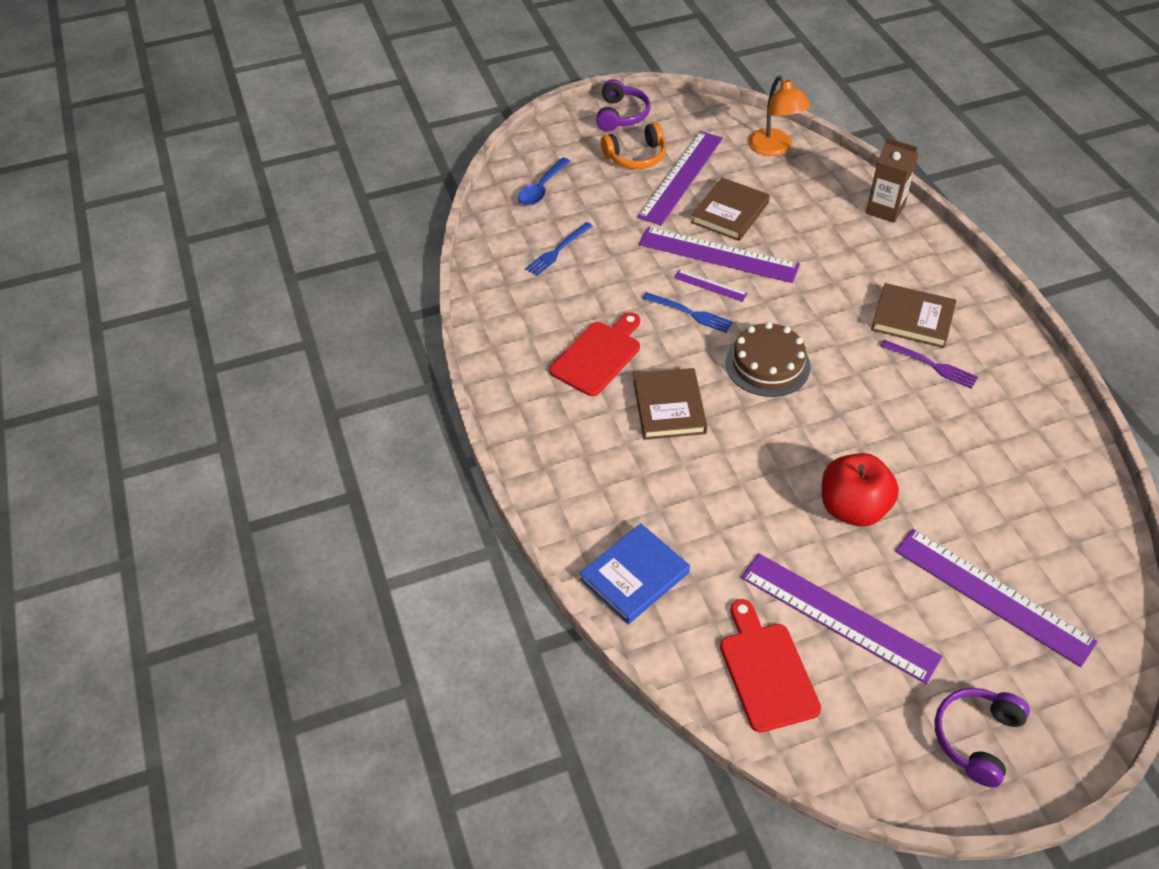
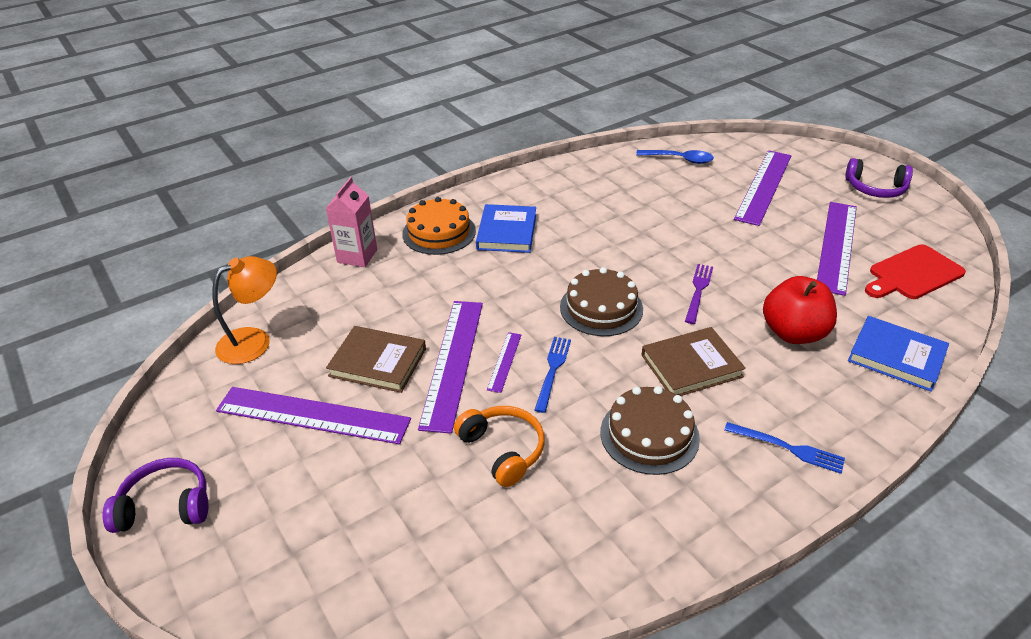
camera: 105 degrees left, 10 degrees down
blue spoon [518,158,571,206] -> blue spoon moved to [636,150,714,164]
blue fork [525,222,593,276] -> blue fork moved to [724,422,845,474]
red cutting board [549,313,640,396] -> brown cake [601,386,700,475]
orange headphones [601,122,666,169] -> orange headphones moved to [454,406,545,487]
red apple [822,453,899,527] -> red apple moved to [763,276,837,344]
brown carton [866,138,919,223] -> pink carton [326,177,377,267]
brown book [871,283,957,348] -> blue book [476,204,536,253]
purple fork [881,340,978,389] -> purple fork moved to [685,264,713,324]
none -> orange cake [402,197,476,255]

